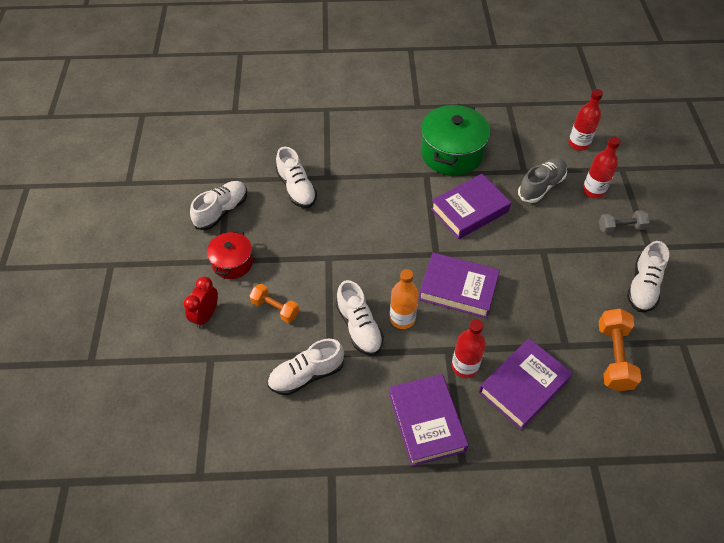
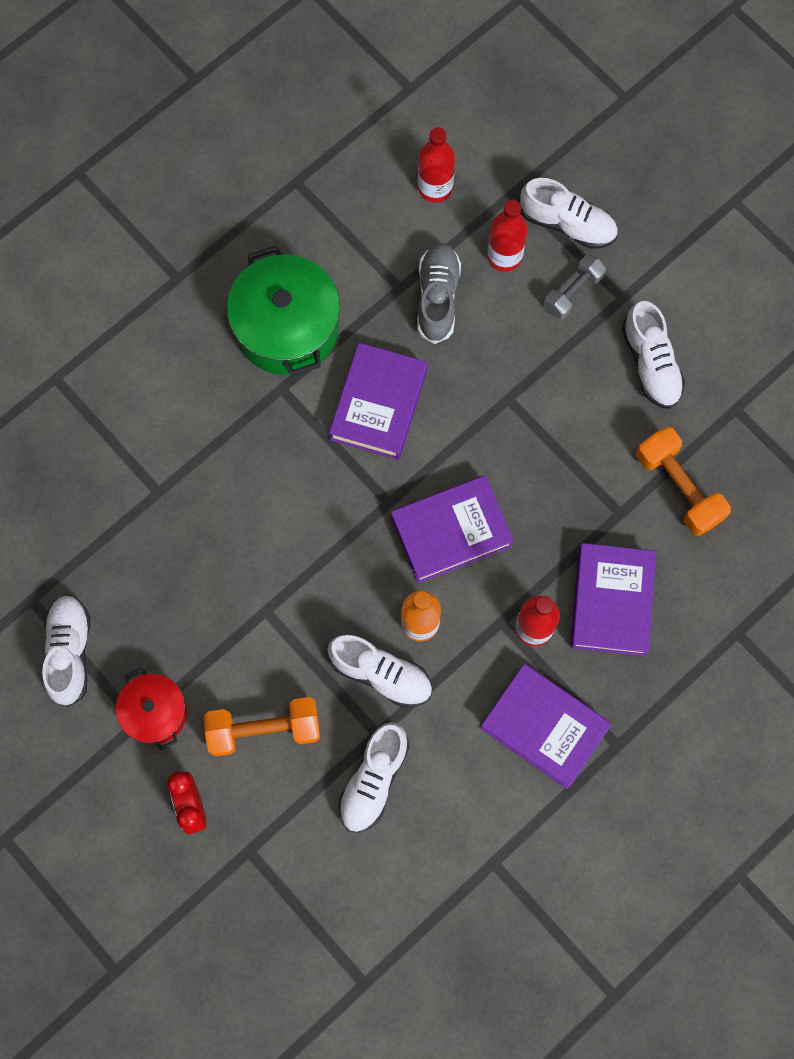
camera: 40 degrees left, 20 degrees up
orange dumbbell [249,284,299,323] -> orange dumbbell [204,697,320,756], size x1.52
white shoe [276,147,317,208] -> white shoe moved to [520,178,618,249]

